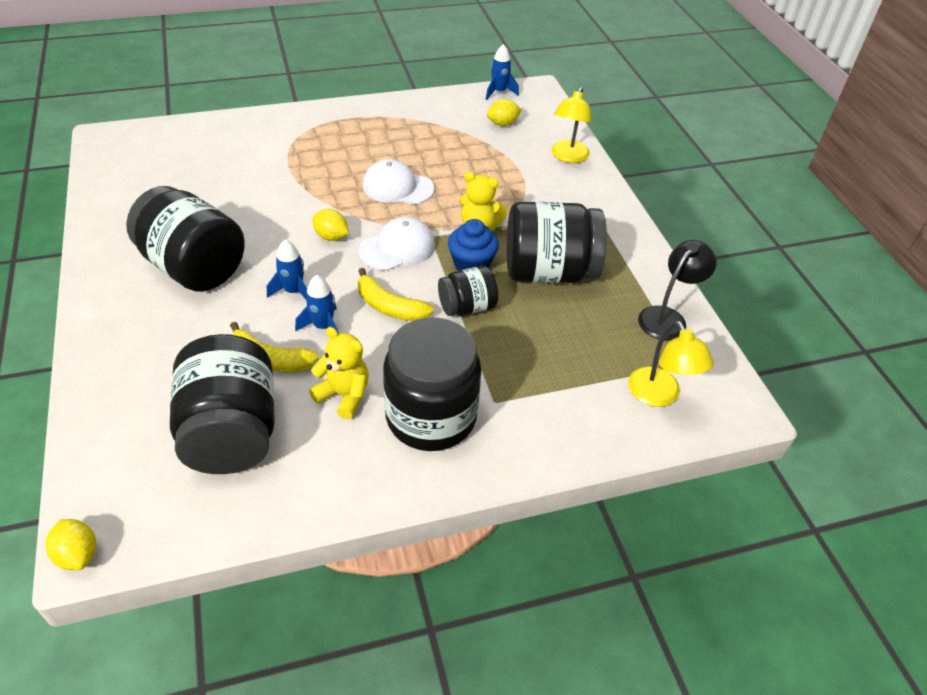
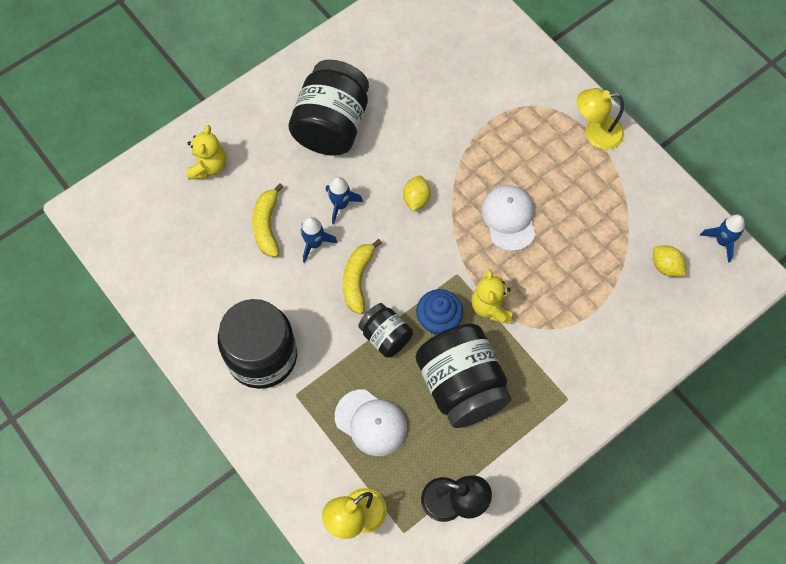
camera: 70 degrees right, 20 degrees up
yellow lemon [46,519,96,570] -> none
black jar [170,334,275,474] -> none
yellow teddy bear [309,327,369,419] -> yellow teddy bear moved to [187,125,226,179]
white cap [359,217,435,271] -> white cap moved to [335,389,407,456]
yellow lamp [552,87,592,163] -> yellow lamp moved to [577,88,624,150]

